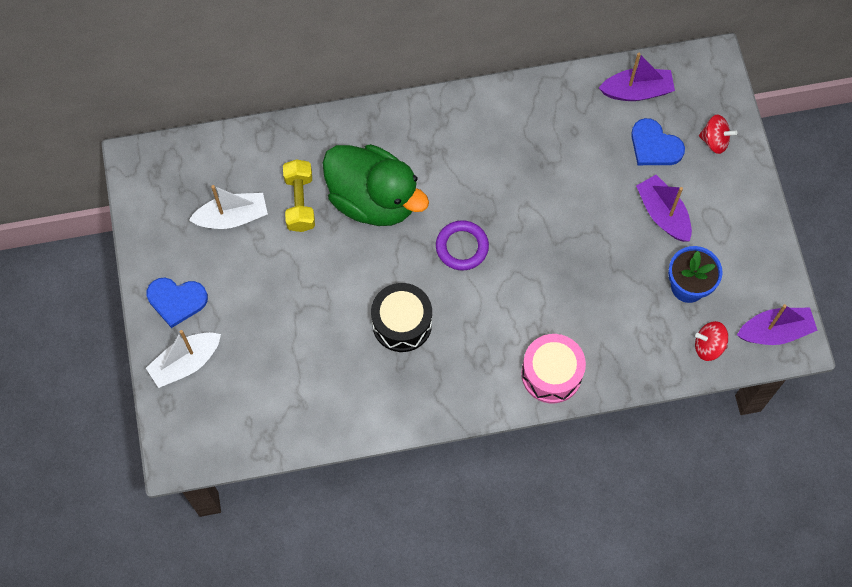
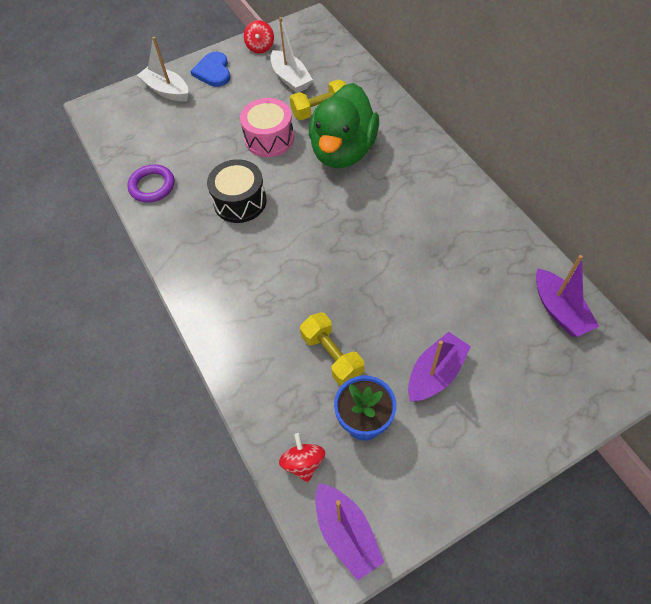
camera: 75 degrees right, 10 degrees down
purple ring [436,220,489,271] -> purple ring moved to [127,164,174,203]
pink drum [521,334,586,403] -> pink drum moved to [240,98,294,157]
blue heart [631,118,685,165] -> none
red spinning top [699,115,737,154] -> red spinning top moved to [244,20,274,54]
none -> yellow dumbbell [300,313,364,386]

